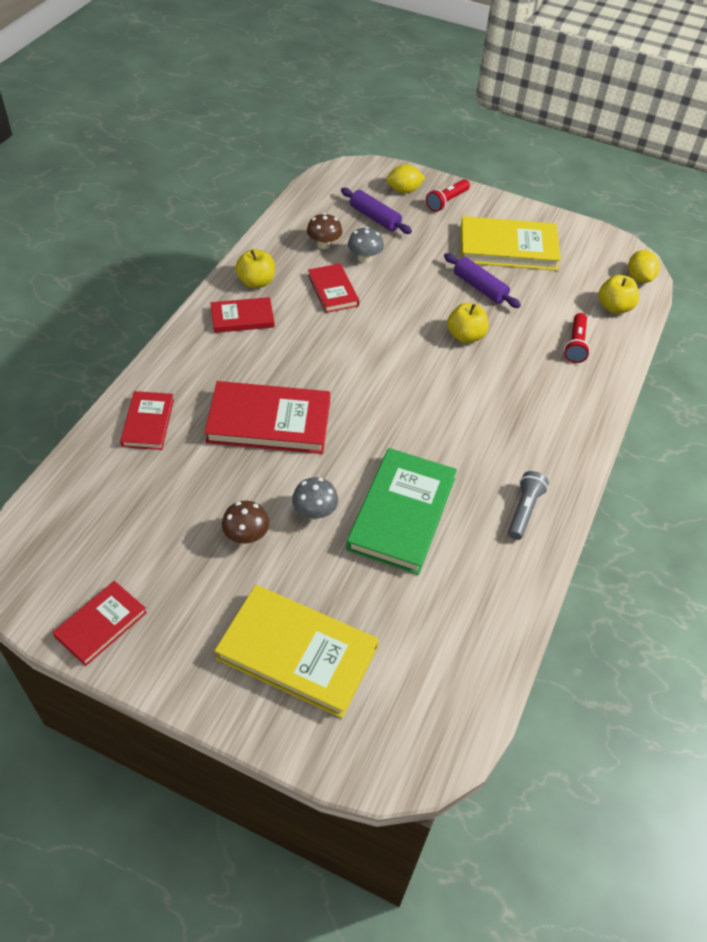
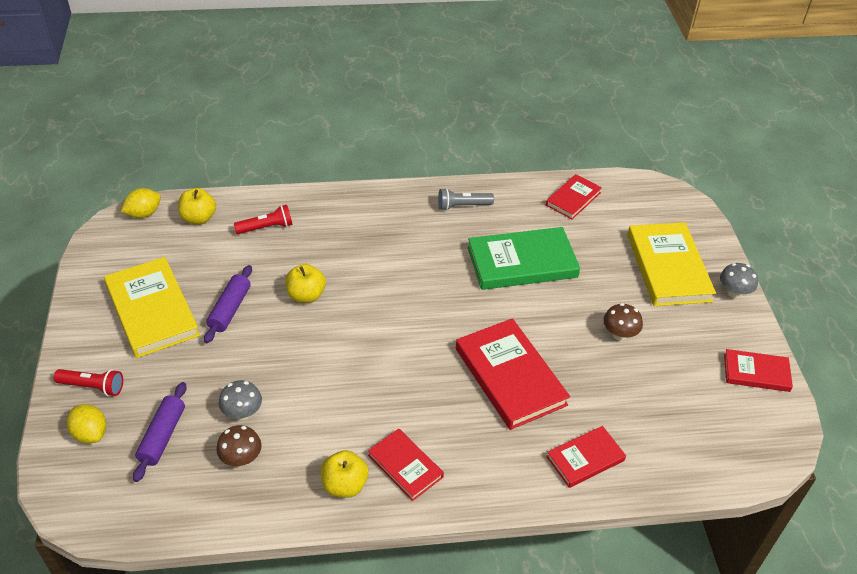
camera: 120 degrees left, 5 degrees down
grey mushroom [292,477,338,520] -> grey mushroom moved to [720,263,758,298]
red book [308,264,359,313] -> red book moved to [546,174,602,220]

